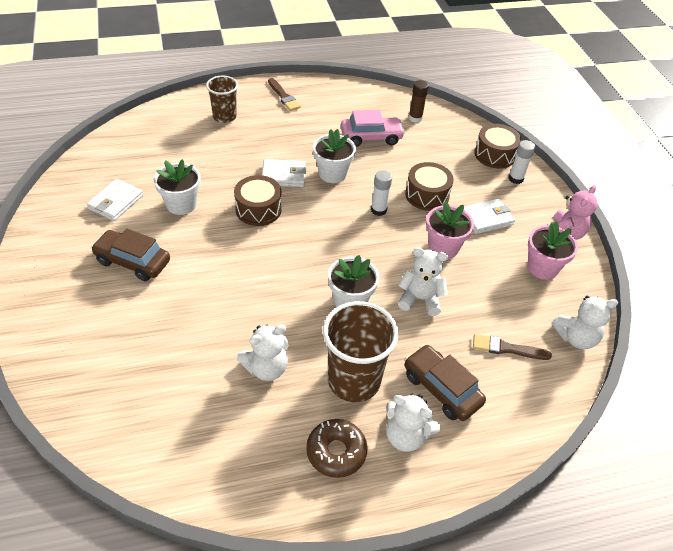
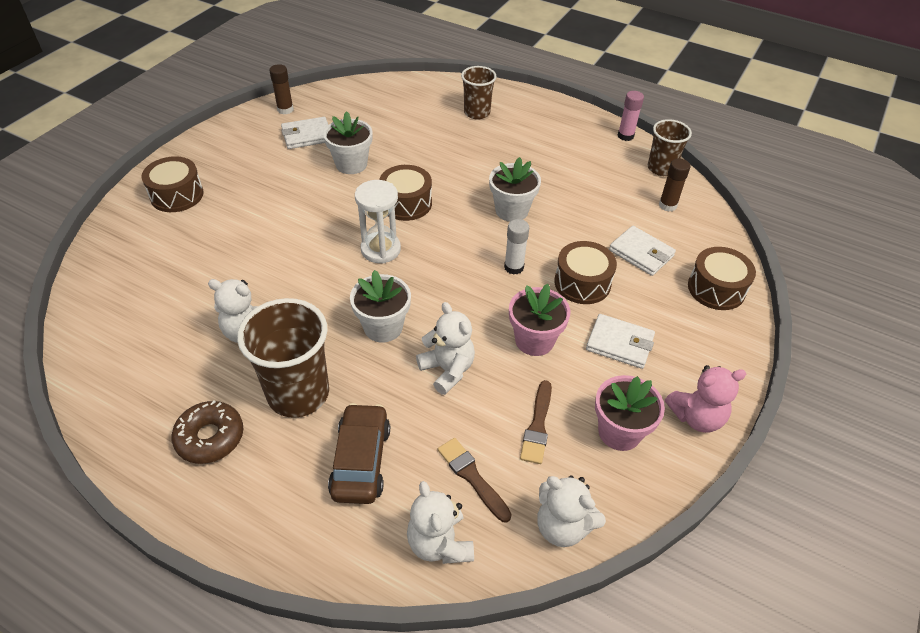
camera: 45 degrees right, 0 degrees up
brown car [91,229,170,281] -> none
white wallet [262,159,306,187] -> white wallet moved to [609,226,676,276]
brown brush [268,78,301,111] -> brown brush moved to [520,380,552,464]
pink car [341,110,405,147] -> none
white teddy bear [386,394,441,452] -> white teddy bear moved to [407,481,474,564]
white glue stick [508,140,535,184] -> none
none -> brown drum [142,156,204,212]
none -> brown glue stick [269,64,294,115]
none -> white hourglass [355,180,401,264]
none -> pink glue stick [618,91,644,141]
none -> brown cup [648,119,692,176]

